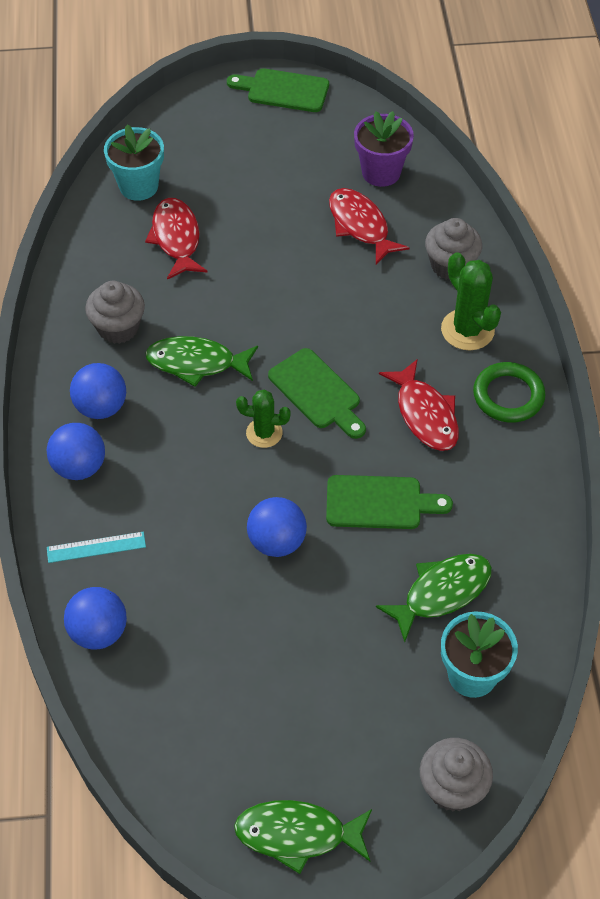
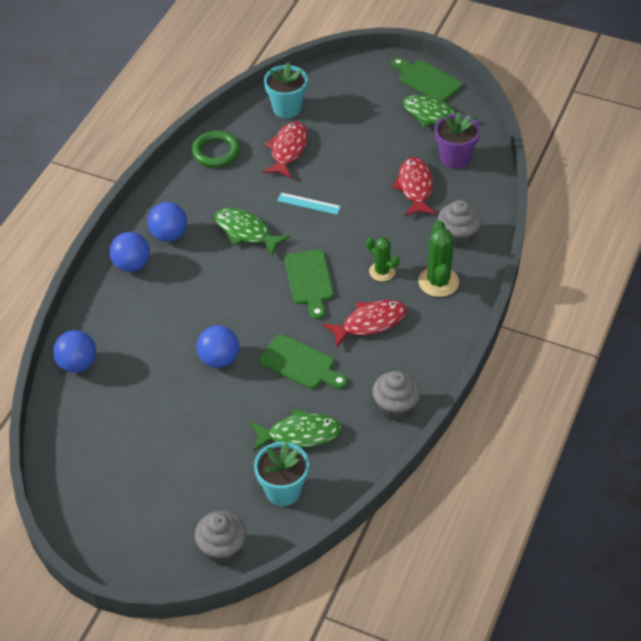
camera: 30 degrees right, 5 degrees down
turquoise ruler [47,532,146,563] -> turquoise ruler moved to [277,193,341,215]
grey cupcake [85,281,145,344] -> grey cupcake moved to [372,371,421,421]
green fish [234,800,372,874] -> green fish moved to [403,95,476,128]
green cactus [236,390,291,448] -> green cactus moved to [366,237,399,281]
red fish [379,359,459,451] -> red fish turned 120 degrees counterclockwise [323,300,407,347]
green ring [473,362,545,423] -> green ring moved to [192,131,240,167]

